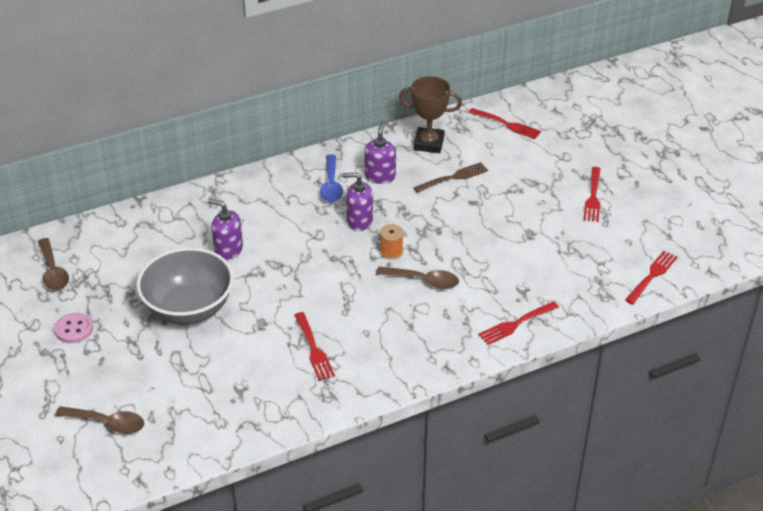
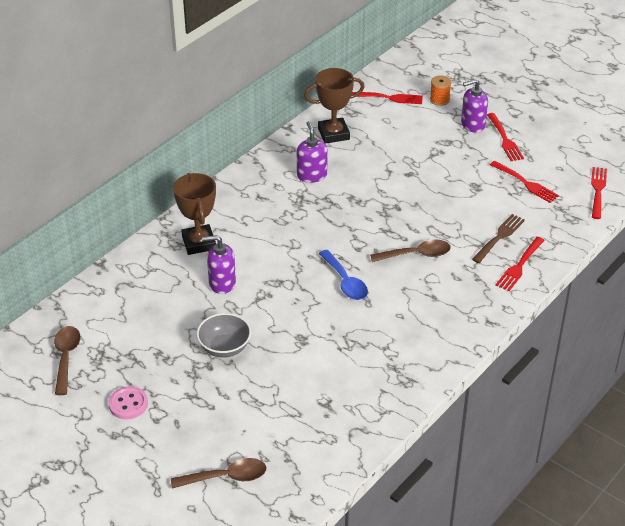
camera: 25 degrees left, 0 degrees up
brown spoon [38,238,69,290] -> brown spoon turned 135 degrees counterclockwise [54,326,80,395]
grey bowl [136,248,234,324] -> grey bowl [197,313,251,358], size x0.56
red fork [295,312,335,381] -> red fork moved to [490,161,559,203]
blue spoon [320,154,343,202] -> blue spoon moved to [319,250,368,300]
purple soap dispenser [342,173,373,231] -> purple soap dispenser moved to [461,79,488,133]
orange spool [380,224,404,259] -> orange spool moved to [430,75,451,106]
brown fork [414,162,488,193] -> brown fork moved to [472,214,525,263]
none -> brown trophy [173,173,216,255]

